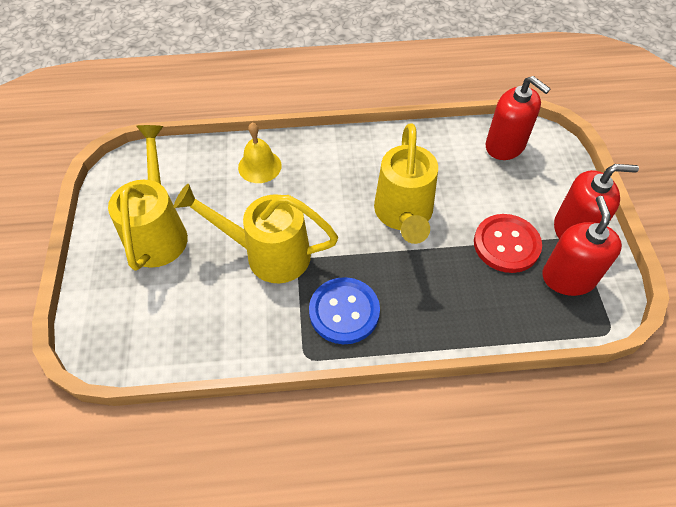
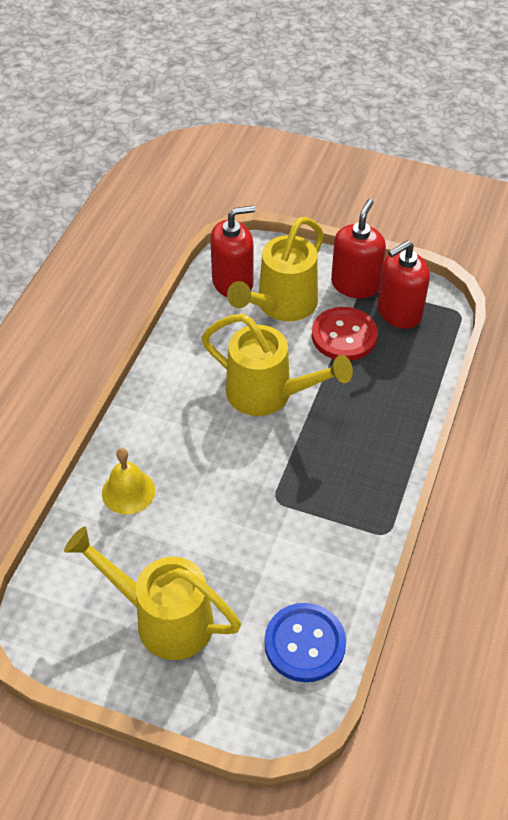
camera: 65 degrees left, 5 degrees down
yellow watering can [174,184,338,283] -> yellow watering can moved to [227,217,324,321]
blue button [309,277,380,344] -> blue button moved to [264,603,346,682]
red soap dispenser [542,196,622,296] -> red soap dispenser turned 60 degrees counterclockwise [378,241,430,329]

